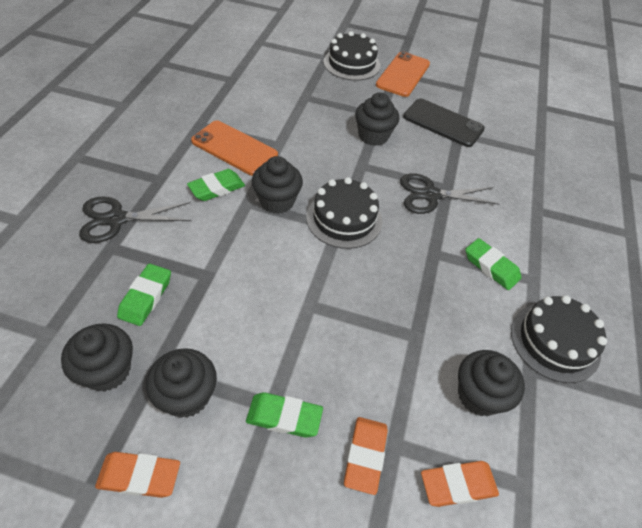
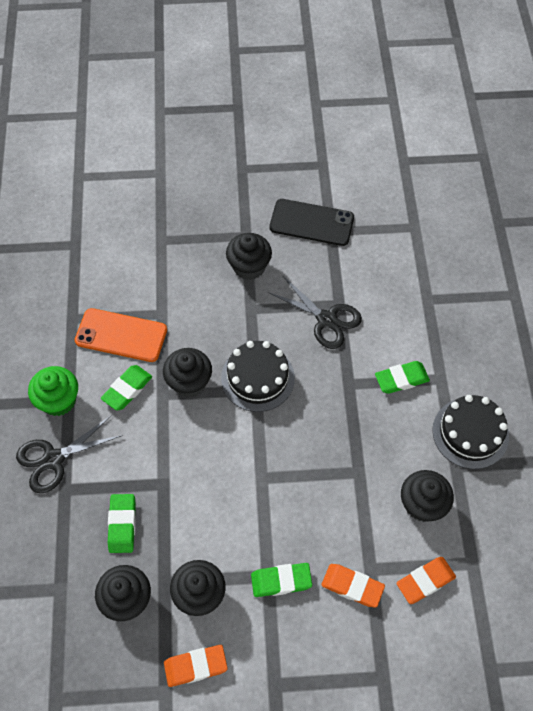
camera: 15 degrees left, 10 degrees up
black cake [323,31,380,81] -> none
orange eraser [344,417,388,495] -> orange eraser turned 60 degrees counterclockwise [322,564,385,608]
orange phone [376,51,430,97] -> none
black scissors [400,173,499,214] -> black scissors turned 120 degrees counterclockwise [268,276,362,349]
green eraser [465,238,521,290] -> green eraser turned 45 degrees counterclockwise [375,361,430,394]
none -> green cupcake [28,366,78,416]

